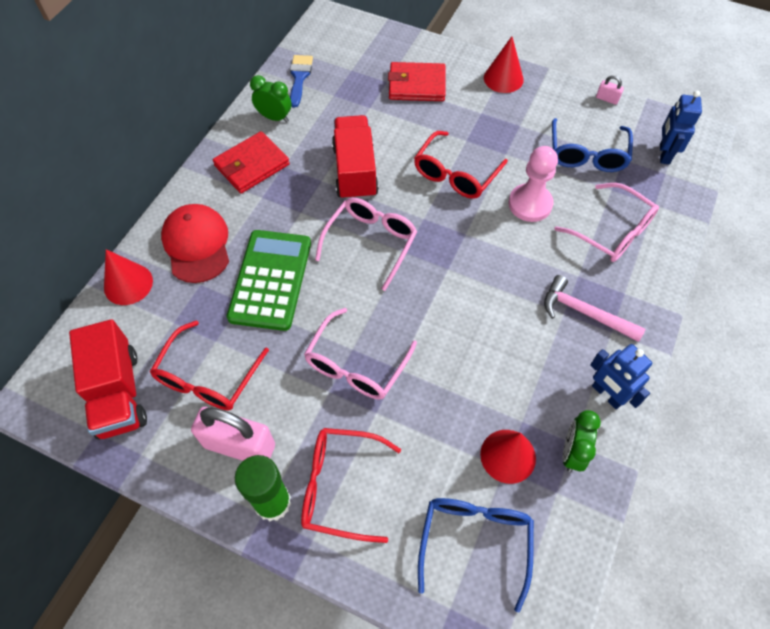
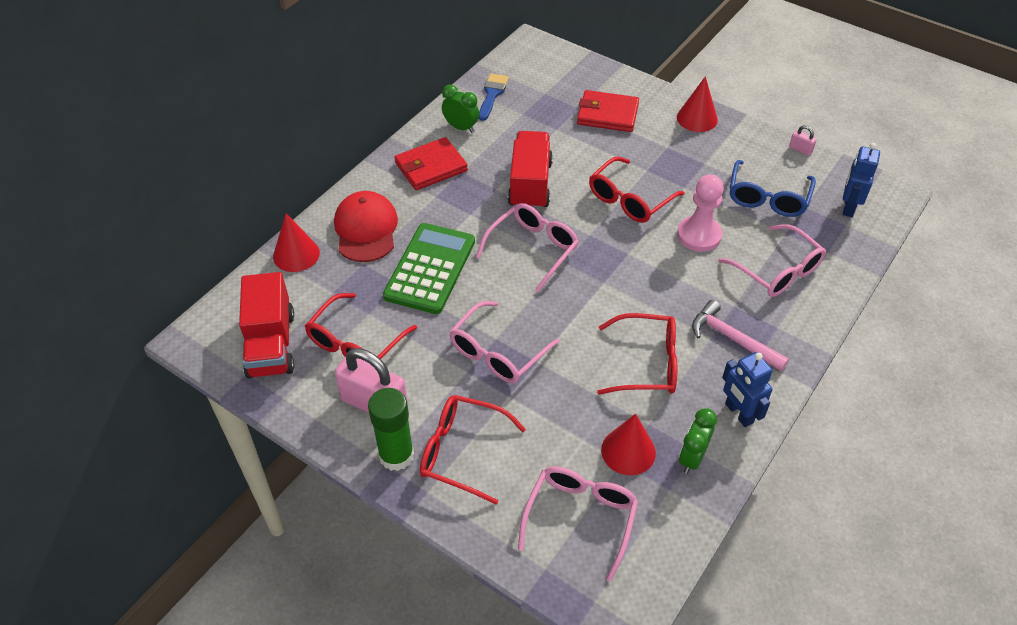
camera: 10 degrees right, 10 degrees down
blue glasses [418,498,534,613] -> pink glasses [518,466,638,582]
none -> red glasses [597,313,677,395]

